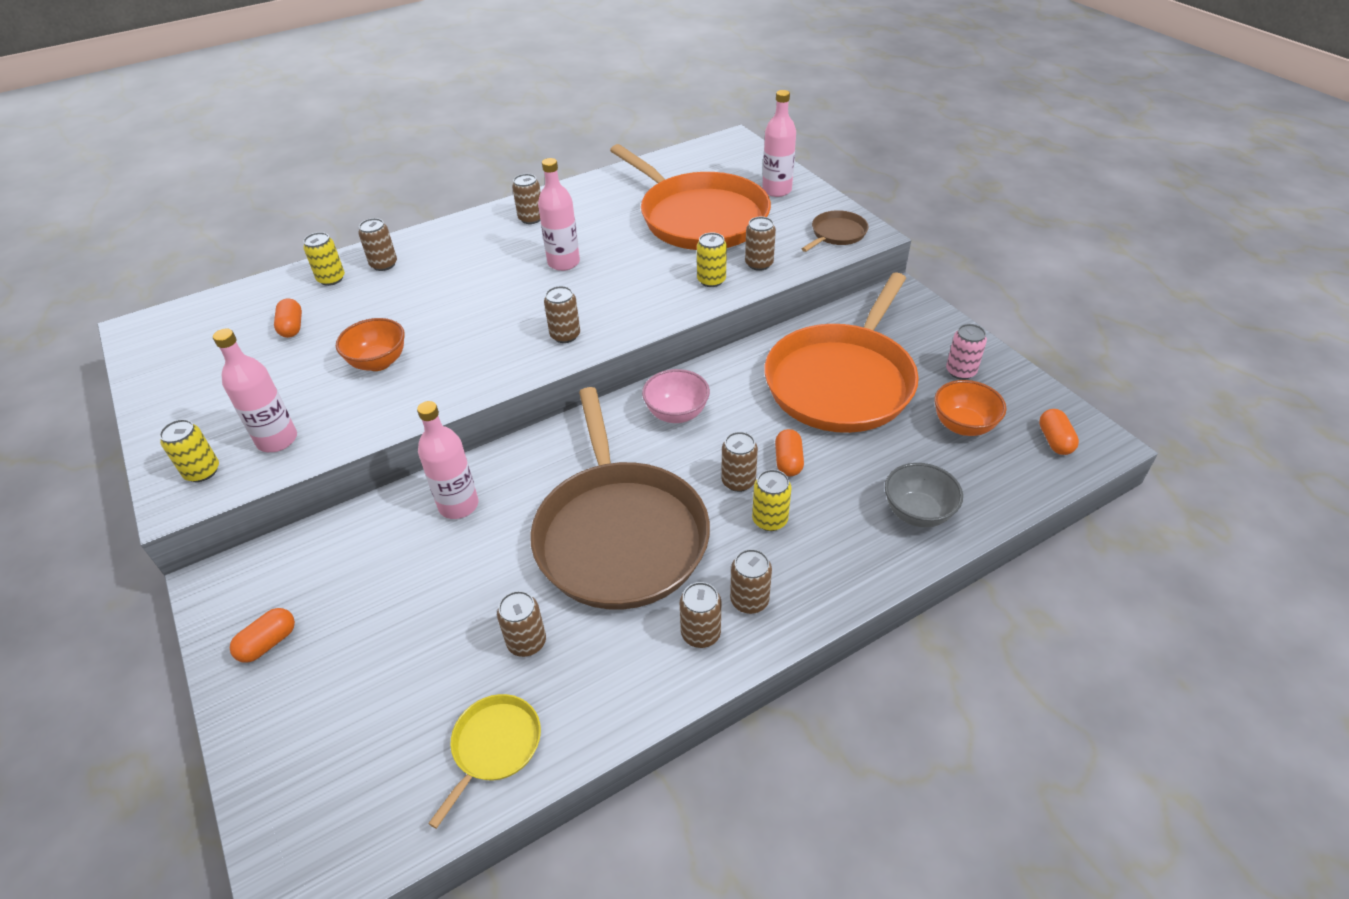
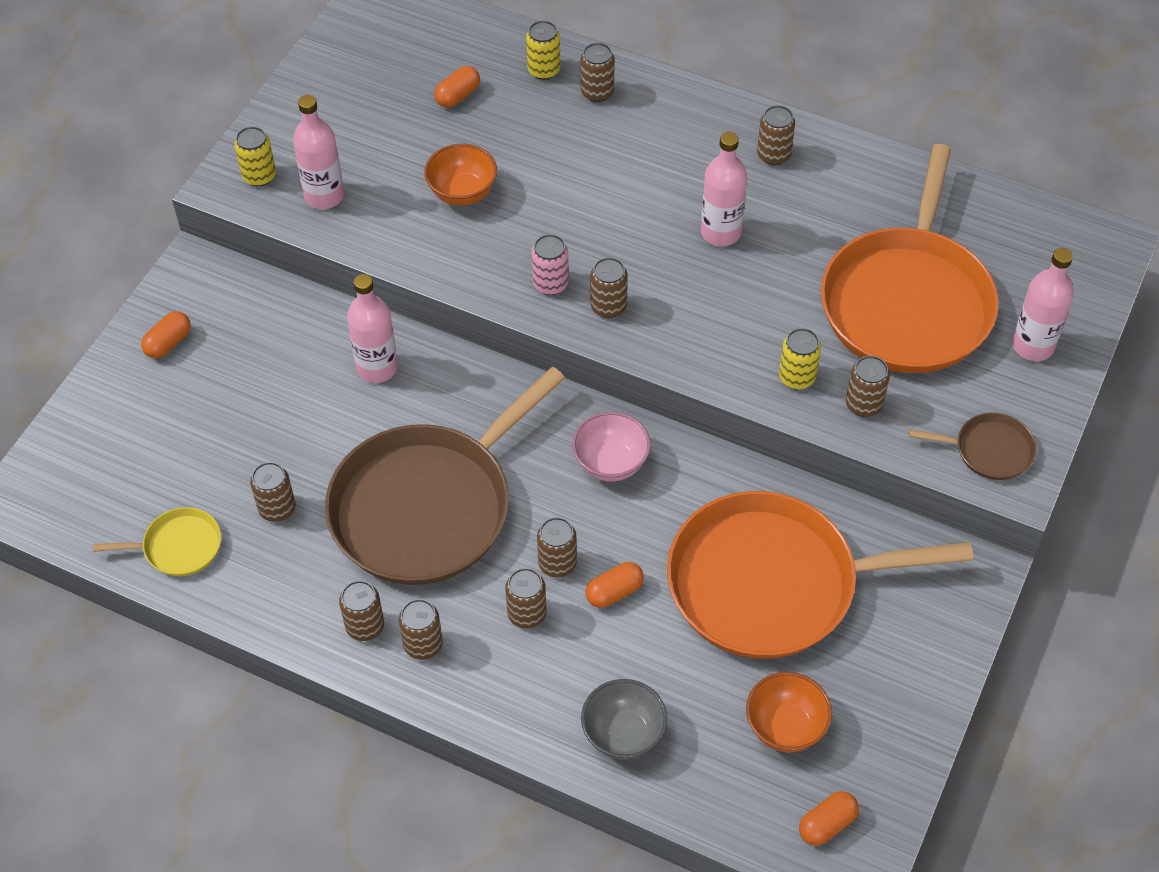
camera: 55 degrees right, 10 degrees up
orange capsule [230,608,295,663] -> orange capsule turned 60 degrees counterclockwise [141,311,191,358]
yellow can [752,469,791,531] -> brown can [505,568,546,629]
pink can [946,324,987,380] -> pink can moved to [531,234,569,295]

